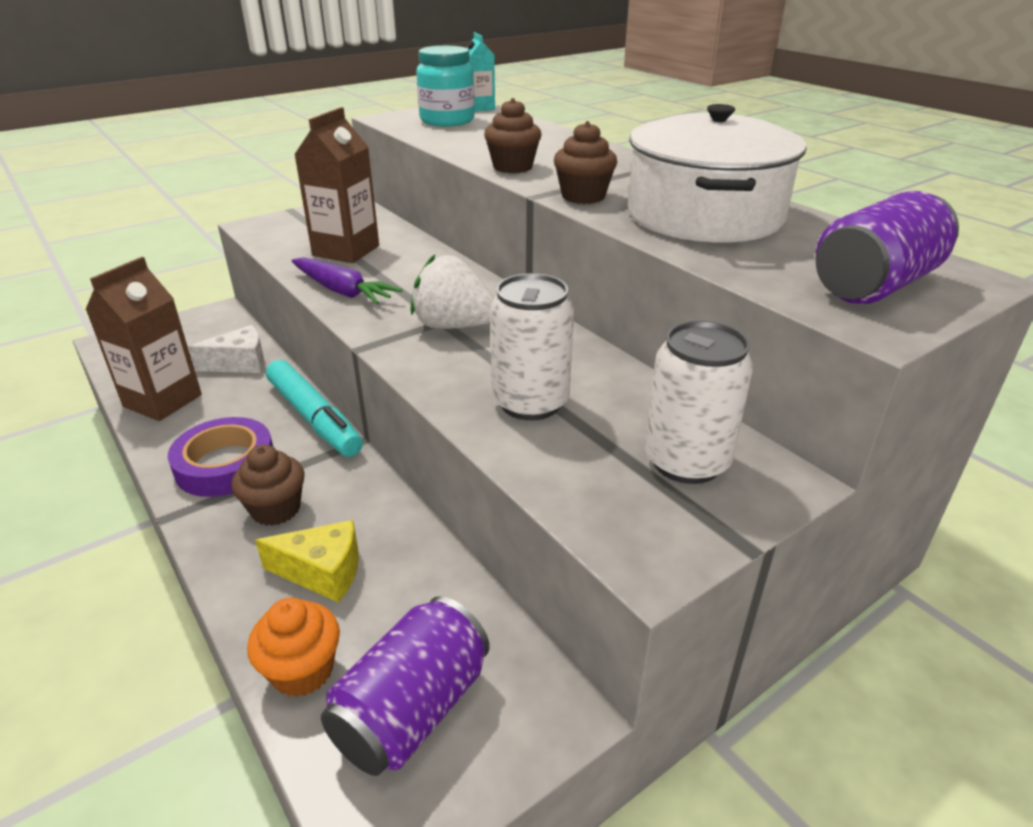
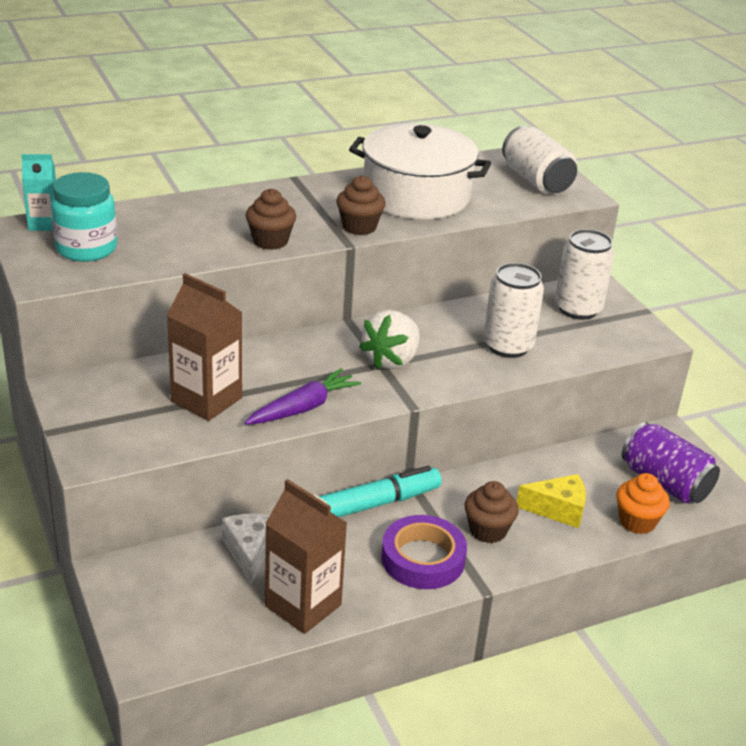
camera: 80 degrees left, 0 degrees up
yellow cheese [255,520,359,603] -> yellow cheese turned 75 degrees clockwise [517,474,586,528]
purple can [816,191,959,304] -> white can [502,126,577,194]

